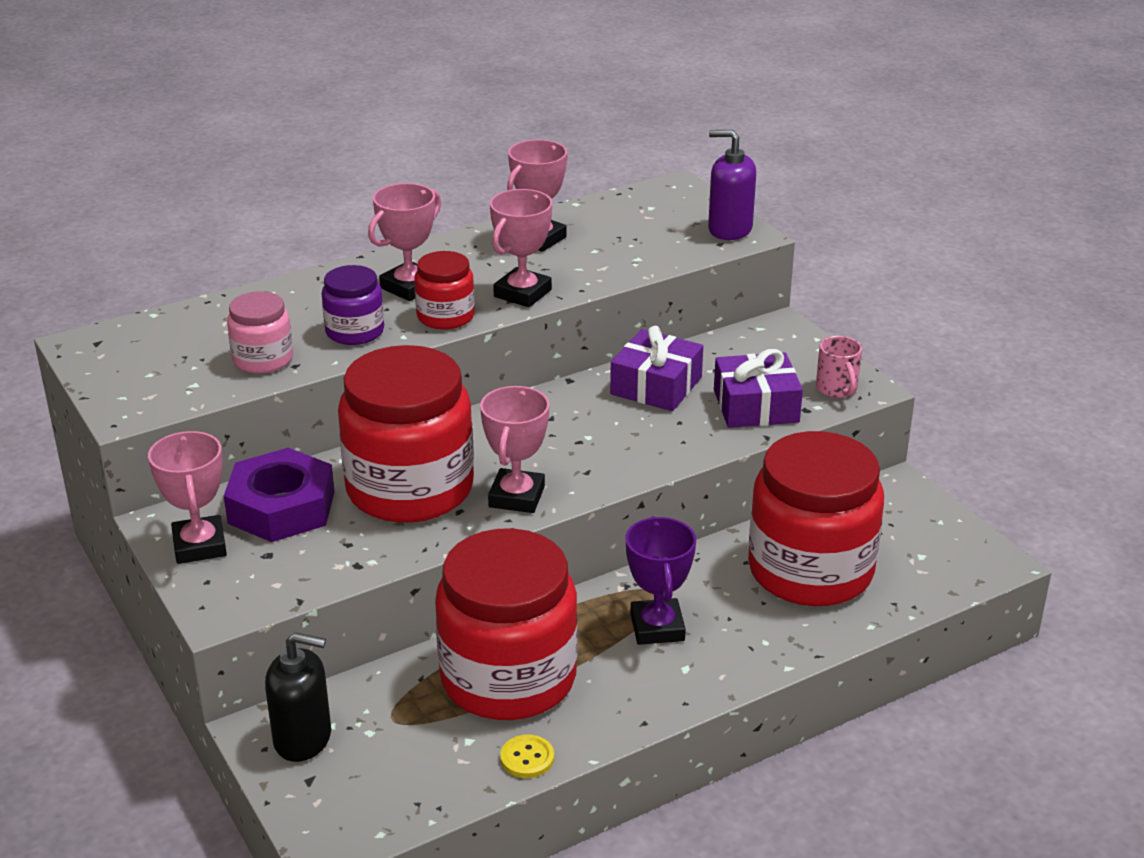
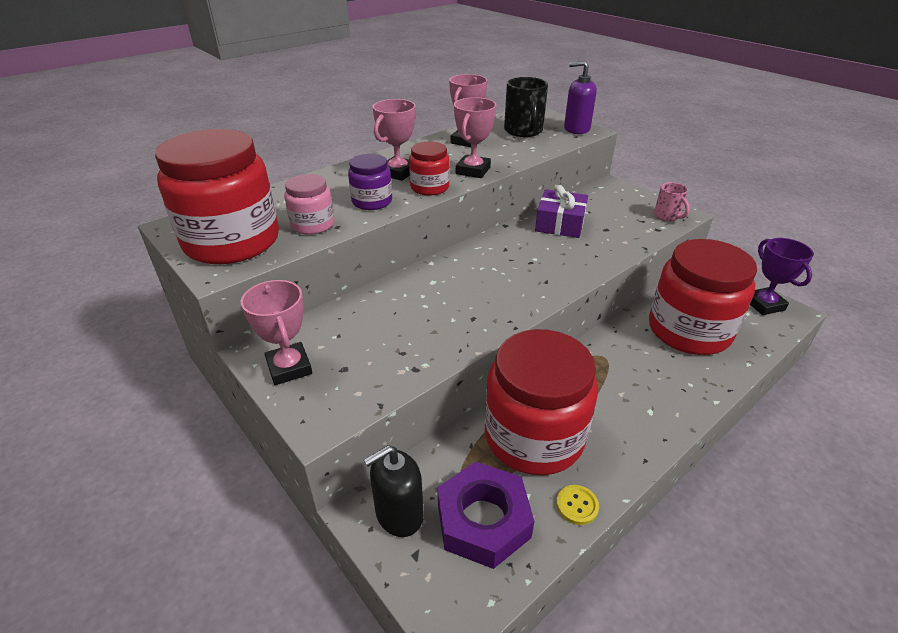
camera: 10 degrees left, 5 degrees up
purple nut [224,448,334,542] -> purple nut moved to [437,462,534,569]
black soap dispenser [265,632,331,762] -> black soap dispenser turned 150 degrees clockwise [364,445,424,537]
red jar [338,345,474,523] -> red jar moved to [155,129,279,264]
pink trophy [480,386,550,513] -> none
purple trophy [626,516,696,645] -> purple trophy moved to [750,238,814,315]
purple gift [714,349,803,428] -> none
none -> black mug [504,77,548,137]

